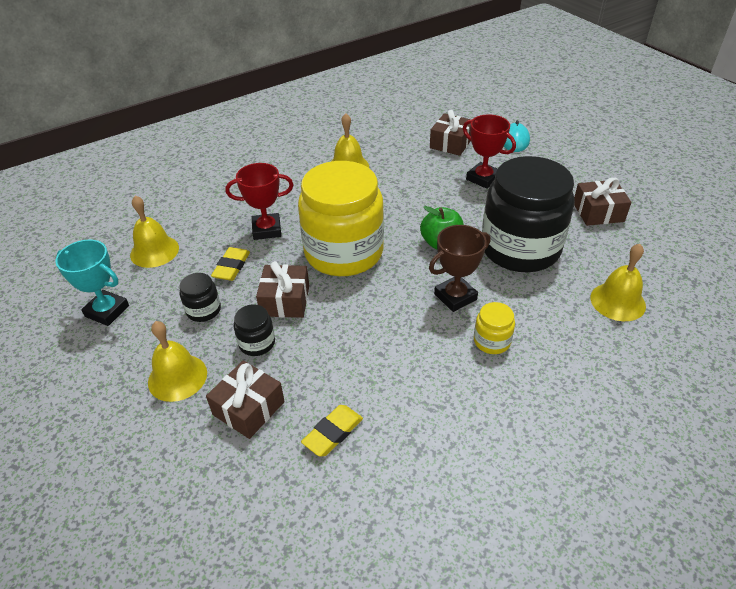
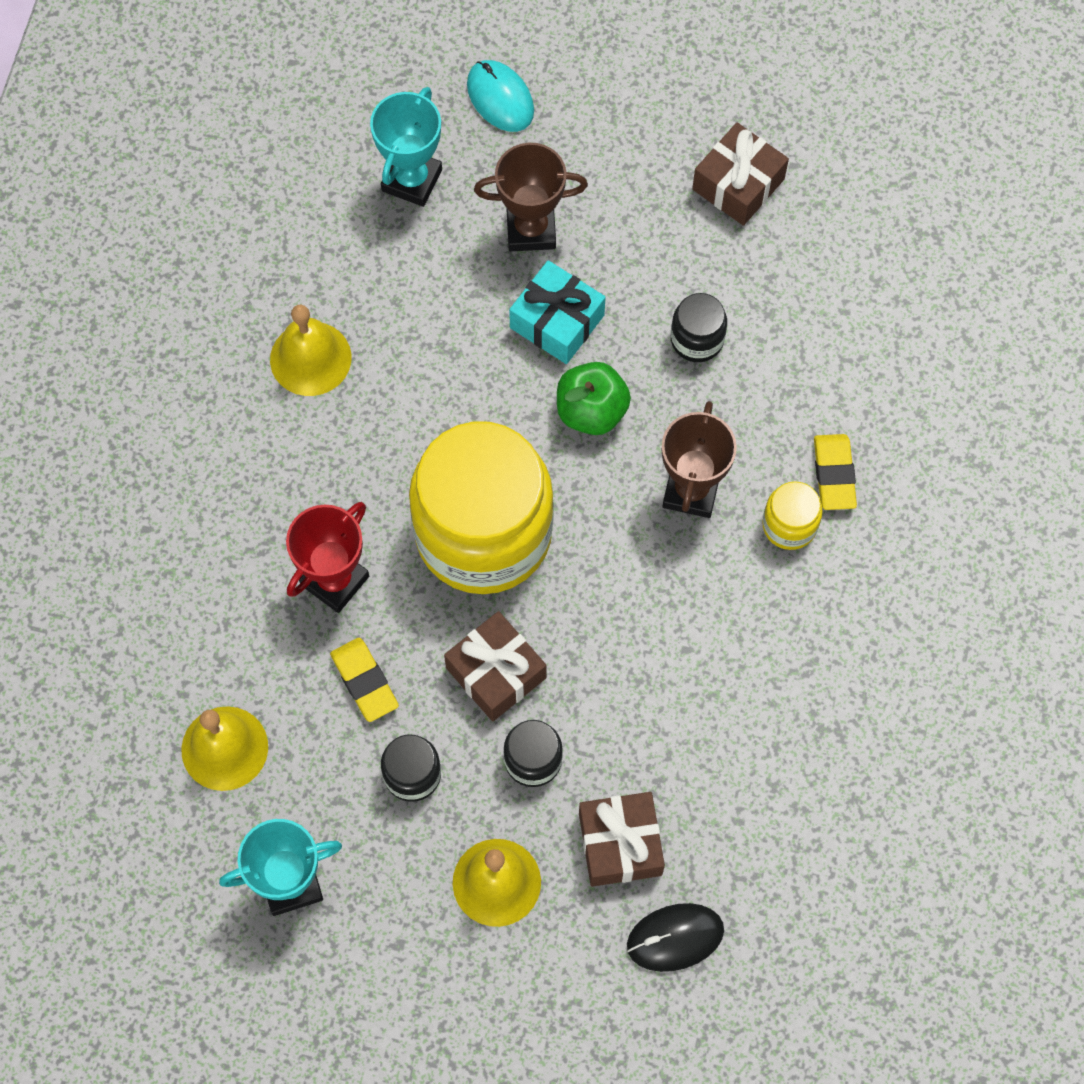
camera: 45 degrees left, 25 degrees up
yellow eraser [301,405,363,456] -> yellow eraser moved to [814,434,857,510]
brown gift [430,110,471,156] -> turquoise trophy [370,87,442,207]
red trophy [463,114,516,189] -> brown trophy [474,143,588,251]
black jar [482,156,575,272] -> black jar [671,293,727,362], size x0.41
yellow bell [590,244,646,321] -> none
none -> turquoise gift [509,260,606,364]
none -> black mouse [627,903,724,972]

